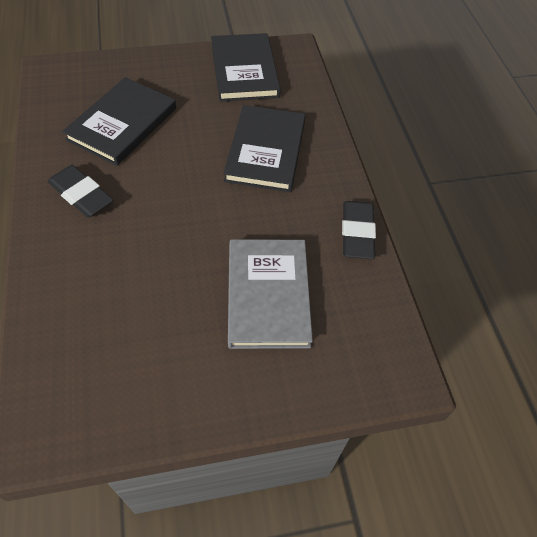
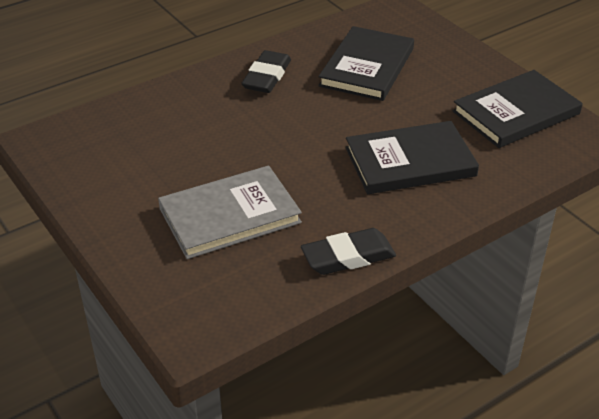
camera: 70 degrees right, 15 degrees down
black book [62,77,176,166] -> black book turned 75 degrees counterclockwise [318,26,414,101]

